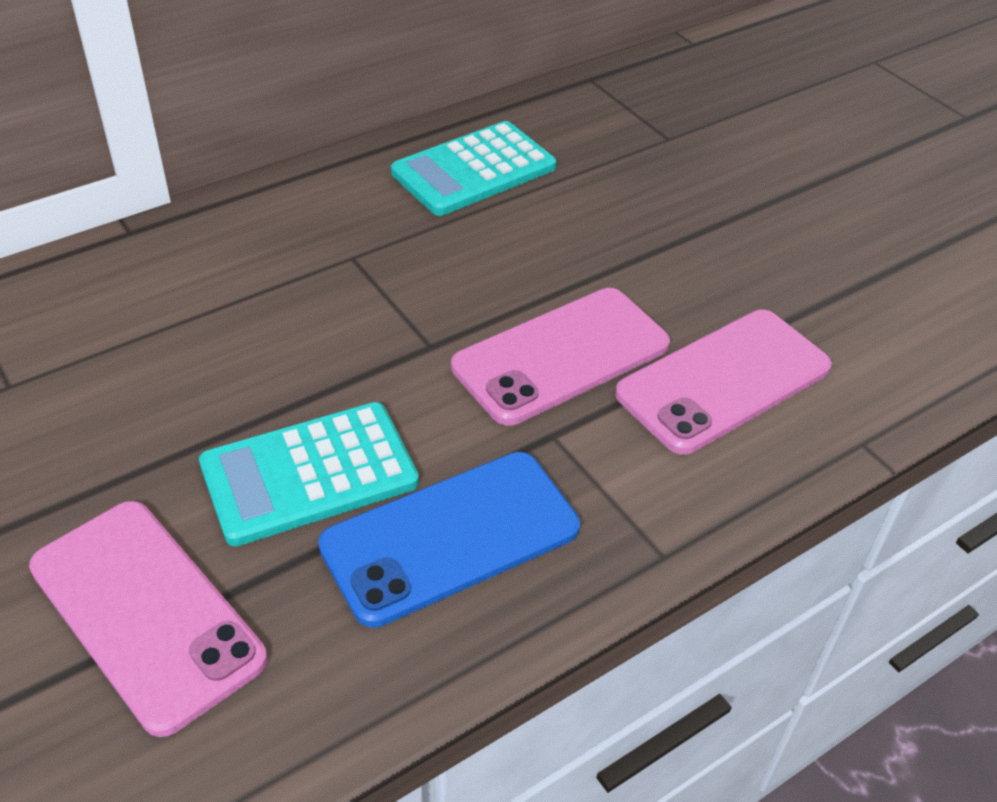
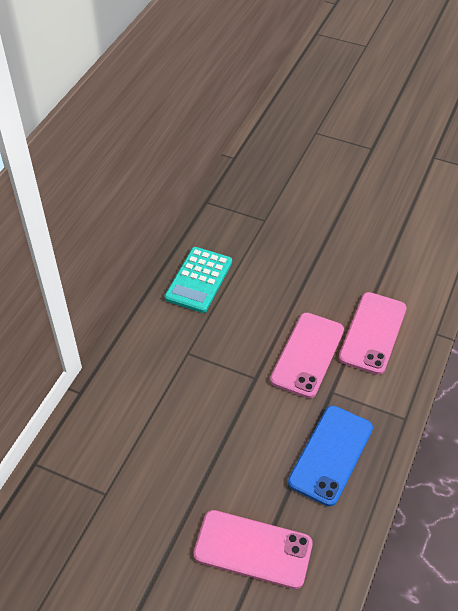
camera: 30 degrees left, 5 degrees up
turquoise calculator [199,402,419,546] -> none

